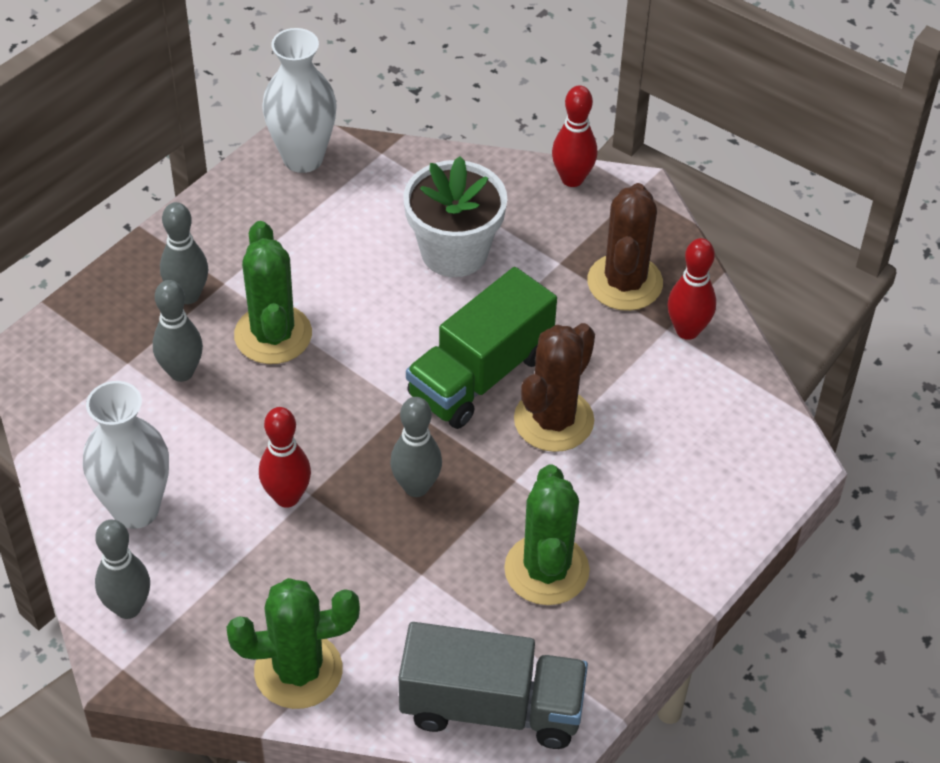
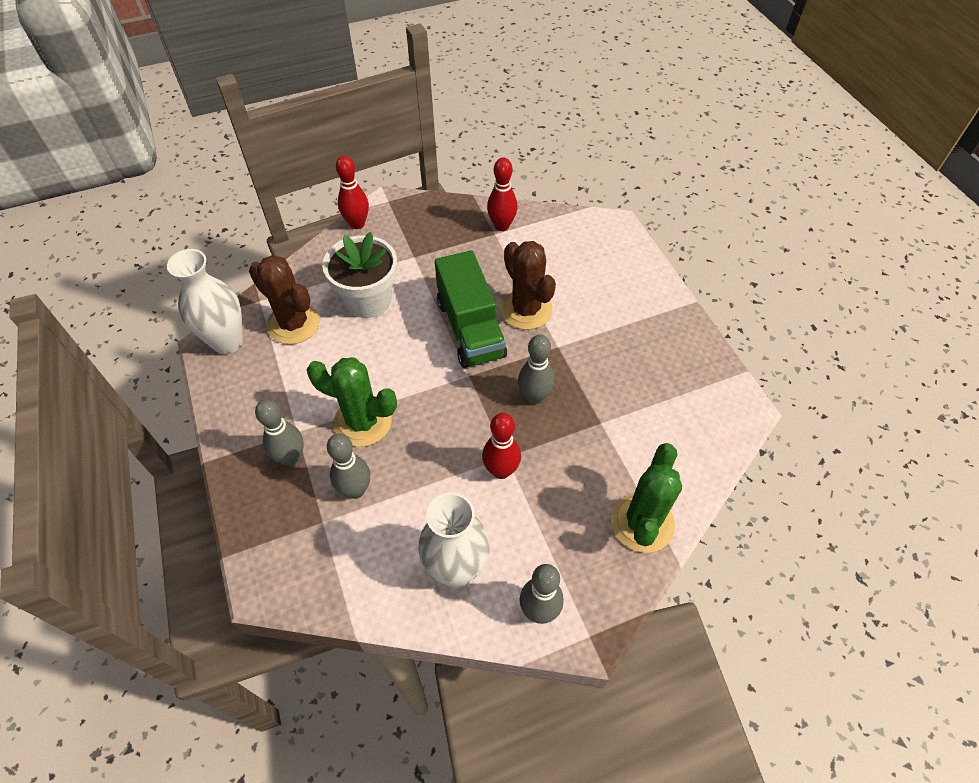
camera: 60 degrees left, 5 degrees up
grey truck [399,622,588,749] -> none
green cactus [504,465,590,605] -> none
brown cactus [587,183,663,311] -> brown cactus moved to [249,255,320,344]

